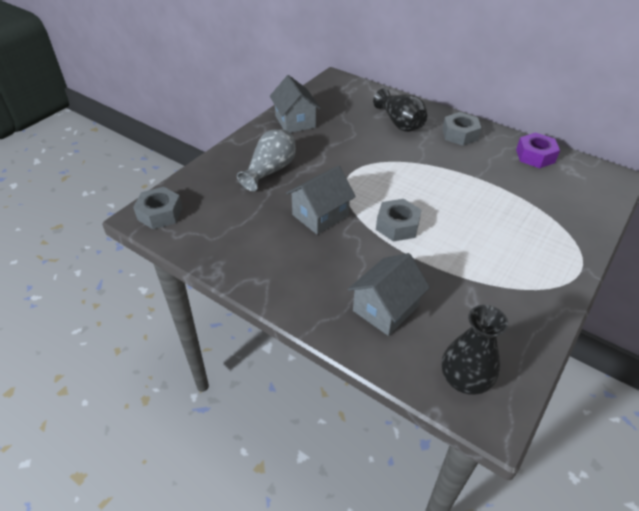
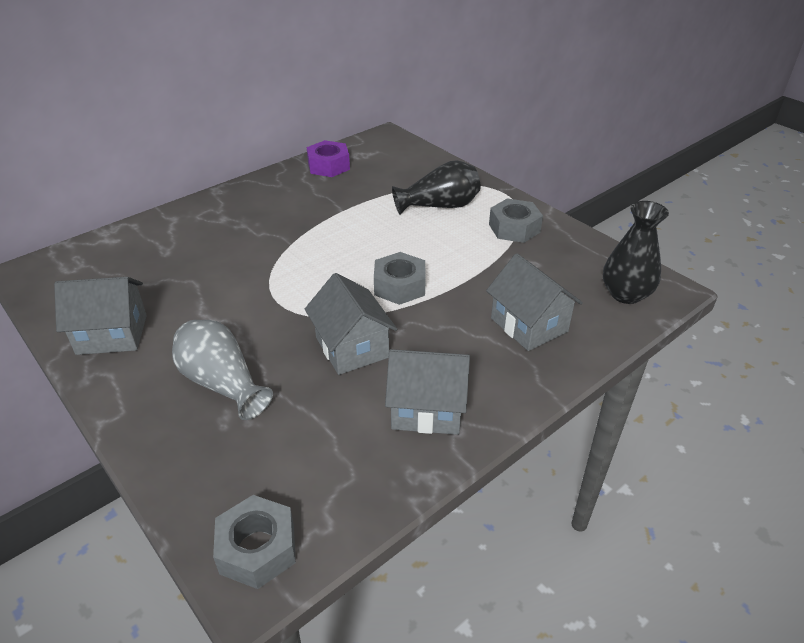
camera: 75 degrees left, 5 degrees down
black vase [373,88,427,132] -> black vase moved to [392,160,481,215]
grey nut [442,112,481,146] -> grey nut moved to [489,198,543,243]
none -> grey house [385,349,470,435]

